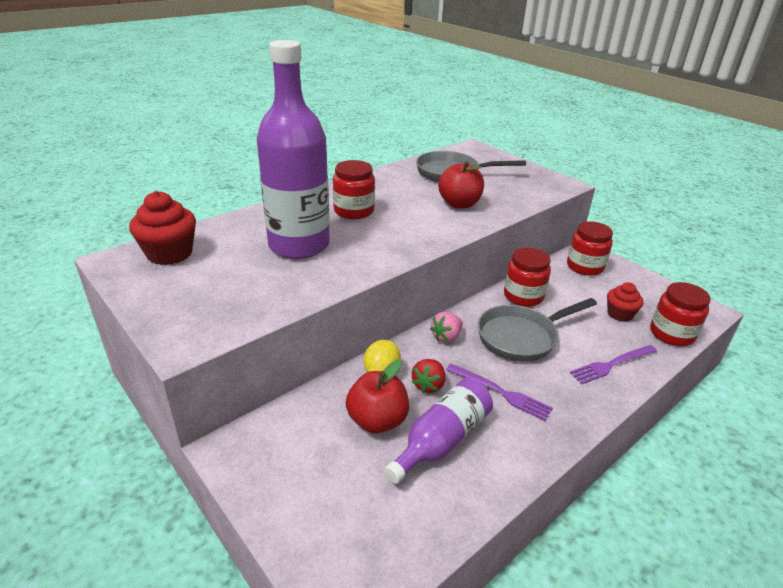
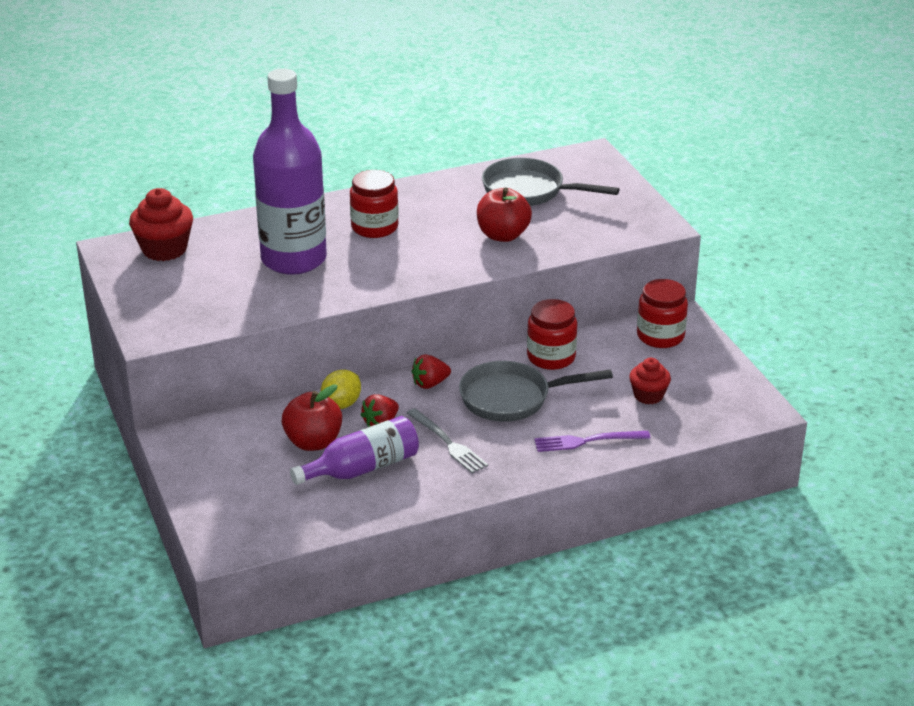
camera: 20 degrees right, 0 degrees up
pink strawberry [430,312,463,343] -> red strawberry [411,354,451,389]
purple fork [446,364,553,421] -> grey fork [407,408,488,473]
red jar [650,282,711,346] -> none

